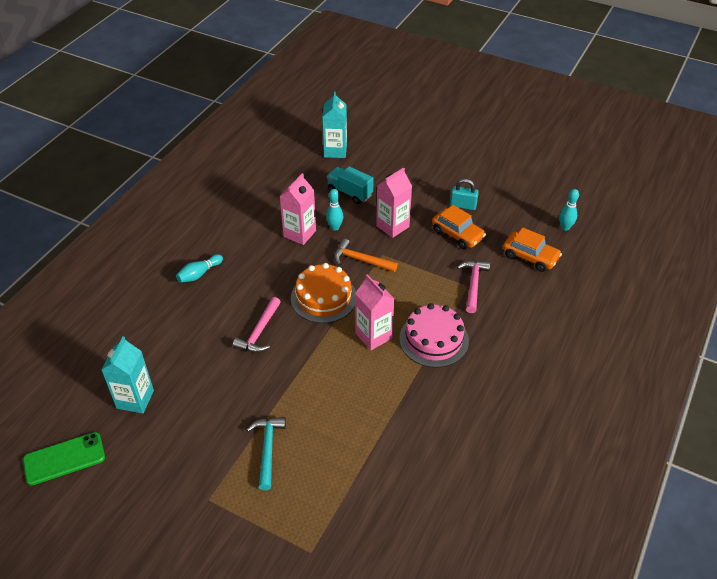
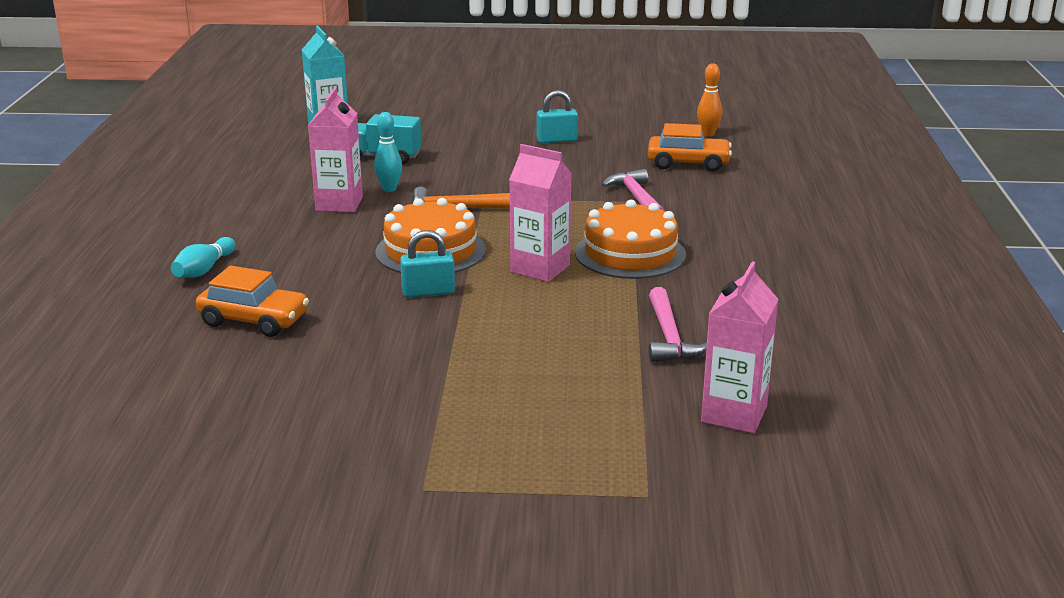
camera: 25 degrees left, 20 degrees down
green phone [23,432,105,486] -> none
turquoise carton [101,336,154,413] -> none
pink hammer [233,297,281,353] -> pink hammer moved to [649,287,707,362]
turquoise hammer [247,417,286,490] -> none
pink carton [376,167,412,238] -> pink carton moved to [701,261,778,433]
pink cake [399,303,469,368] -> orange cake [575,200,686,279]
orange car [432,205,486,249] -> orange car moved to [196,266,309,337]
turquoise bowling pin [559,189,579,231] -> orange bowling pin [697,63,722,136]
none -> turquoise padlock [400,230,455,298]

